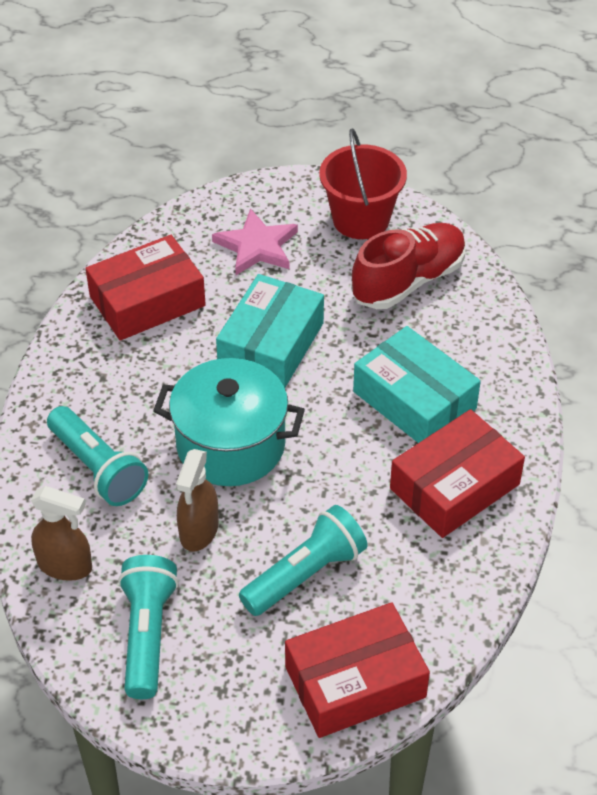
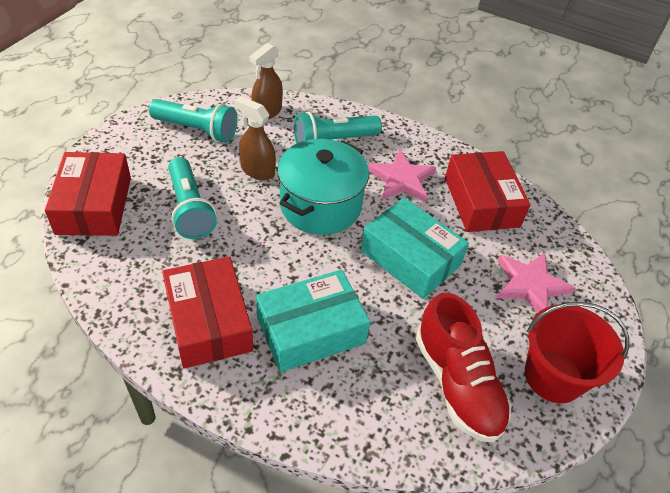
camera: 105 degrees right, 0 degrees up
none -> pink star [368,150,436,202]

